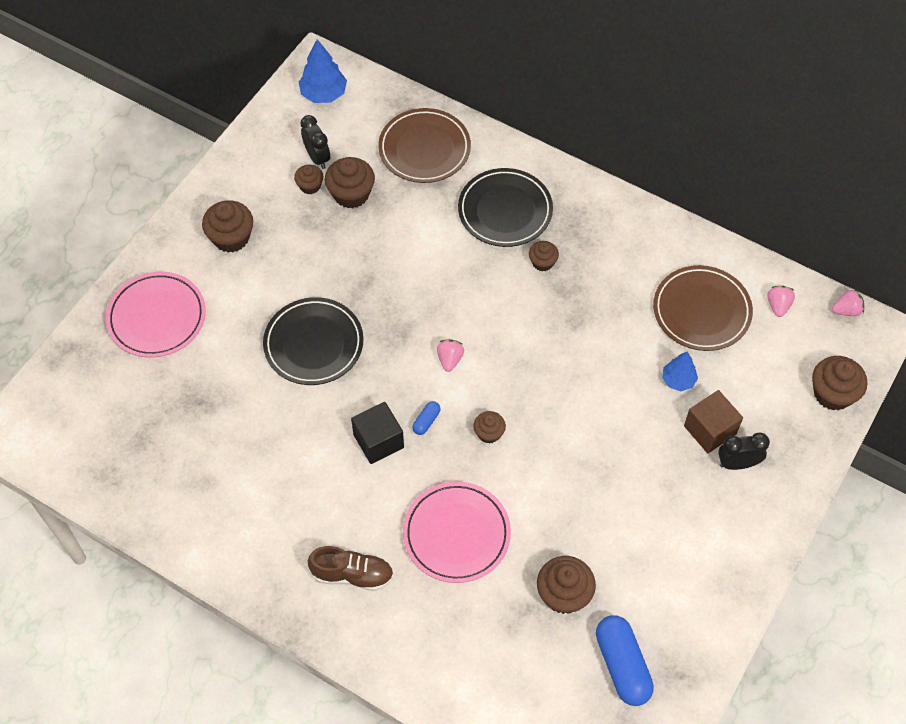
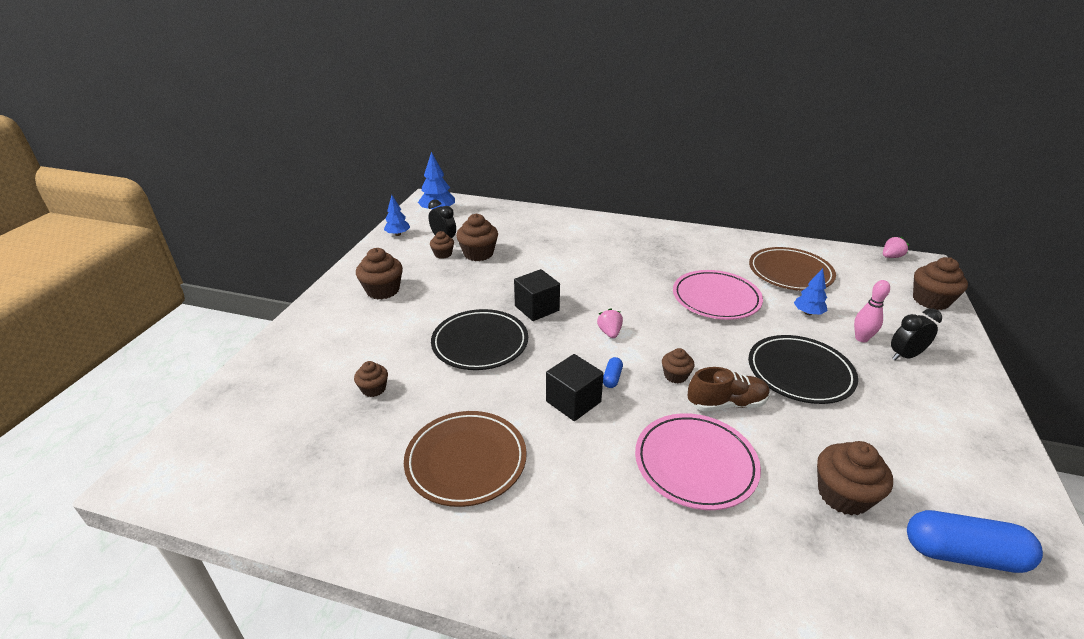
camera: 15 degrees left, 25 degrees down
pink plate [106,272,206,358] -> pink plate moved to [673,270,763,320]
brown shoe [308,546,394,591] -> brown shoe moved to [687,367,770,411]
brown plate [378,108,471,183] -> brown plate moved to [404,411,527,507]
black plate [458,168,553,247] -> black plate moved to [748,335,858,404]
brown cupcake [529,241,559,272] -> brown cupcake moved to [354,361,388,397]
blue capsule [596,615,654,706] -> blue capsule turned 45 degrees counterclockwise [907,510,1043,573]
brown cube [684,390,743,453] -> pink bowling pin [854,280,890,342]
pink strawberry [767,286,795,317] -> none
none -> blue tree [384,195,410,236]
none -> black cube [514,269,560,321]

